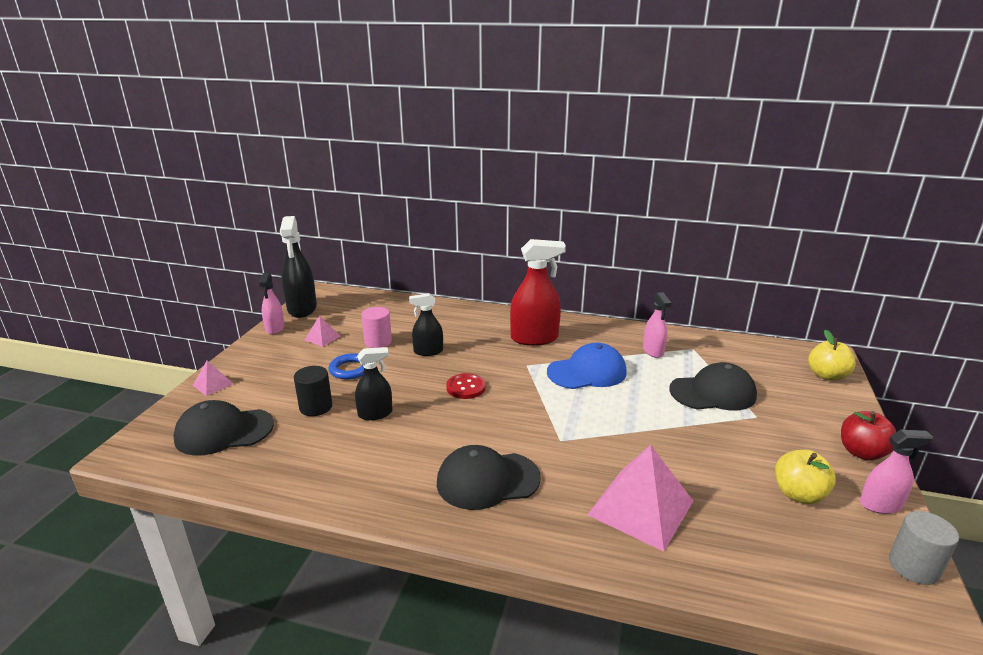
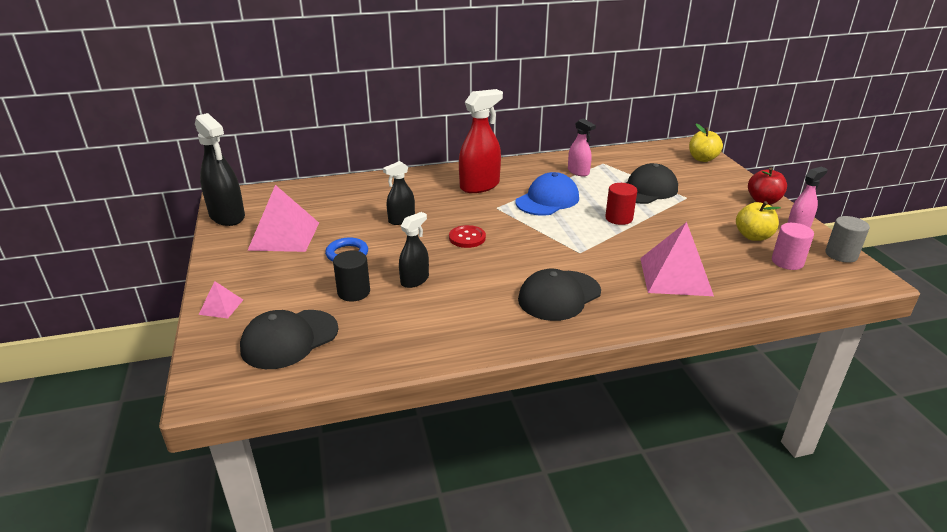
camera: 30 degrees left, 5 degrees up
pink spray bottle [259,273,285,335] -> none
pink pyramid [305,316,341,347] -> pink pyramid [247,185,319,252], size x2.11
pink cylinder [361,307,392,348] -> pink cylinder moved to [772,223,814,270]
none -> red cylinder [605,183,637,225]

